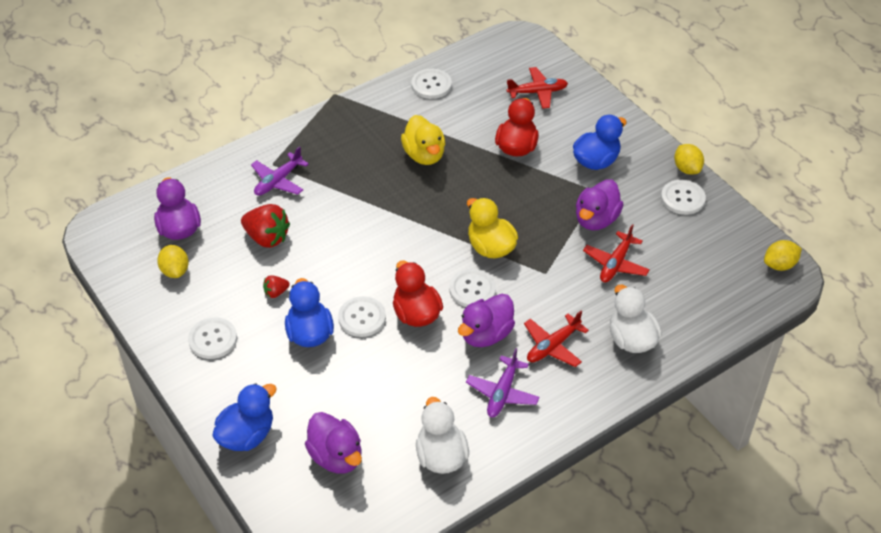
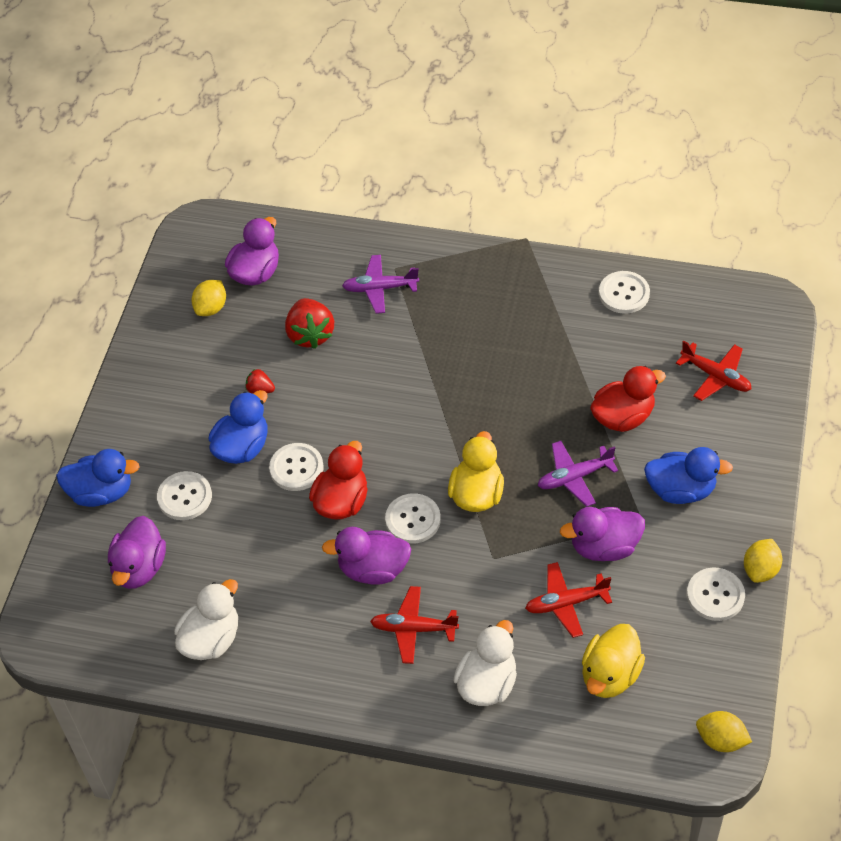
camera: 50 degrees right, 5 degrees up
white button [188,317,237,359] -> white button moved to [157,471,212,520]
yellow duck [401,115,445,165] -> yellow duck moved to [582,624,645,698]
purple plane [466,348,540,417] -> purple plane moved to [538,441,618,507]

